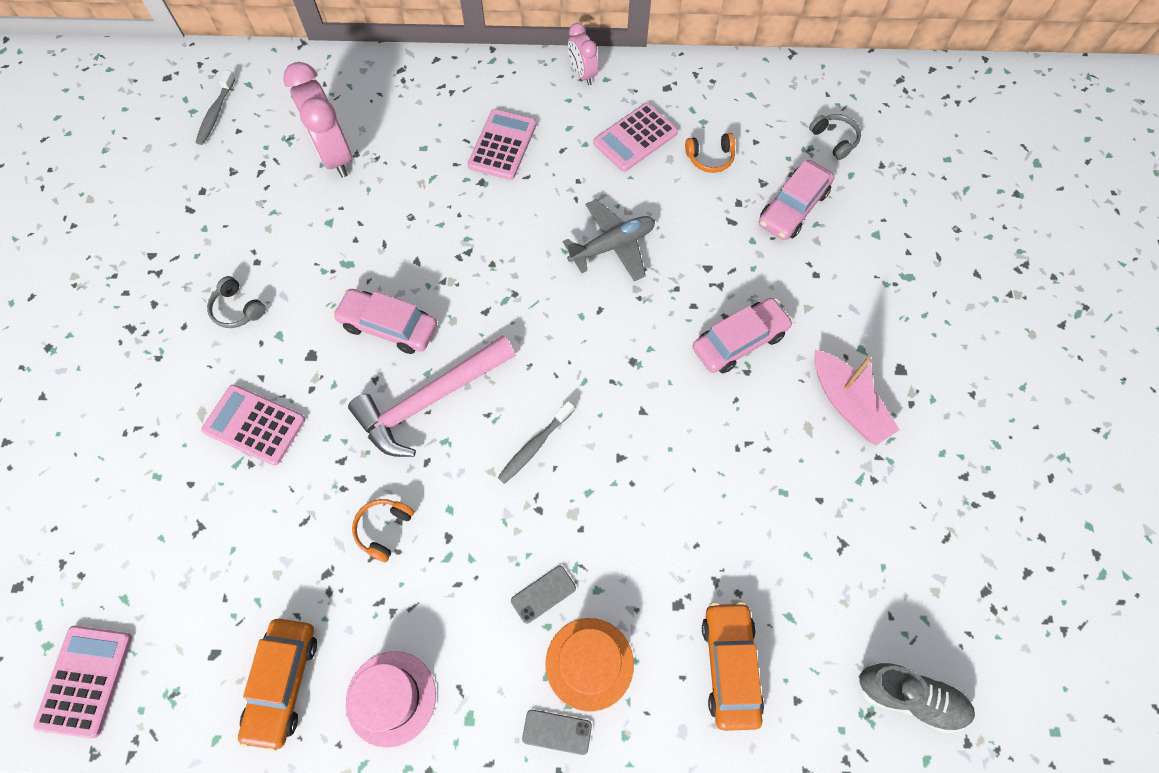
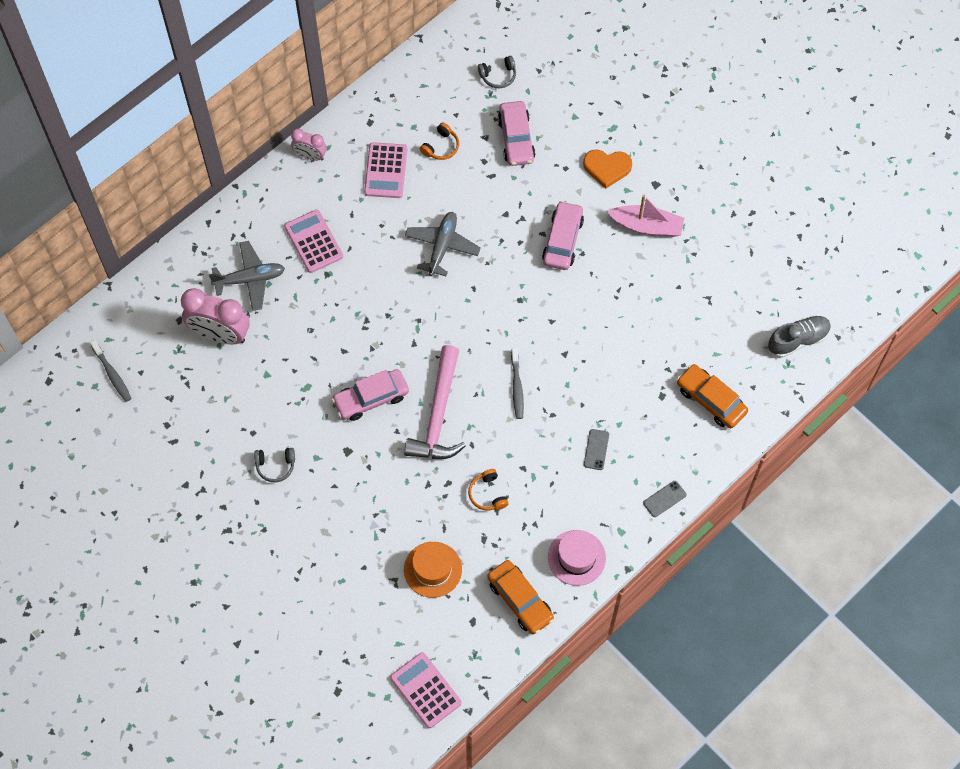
camera: 45 degrees left, 0 degrees up
pink calculator [201,385,305,466] -> none
orange hat [545,618,634,712] -> orange hat moved to [404,542,462,598]
grey headphones [809,114,861,160] -> grey headphones turned 150 degrees clockwise [478,56,516,88]
none -> grey plane [209,241,285,311]
none -> orange heart [583,150,632,189]

